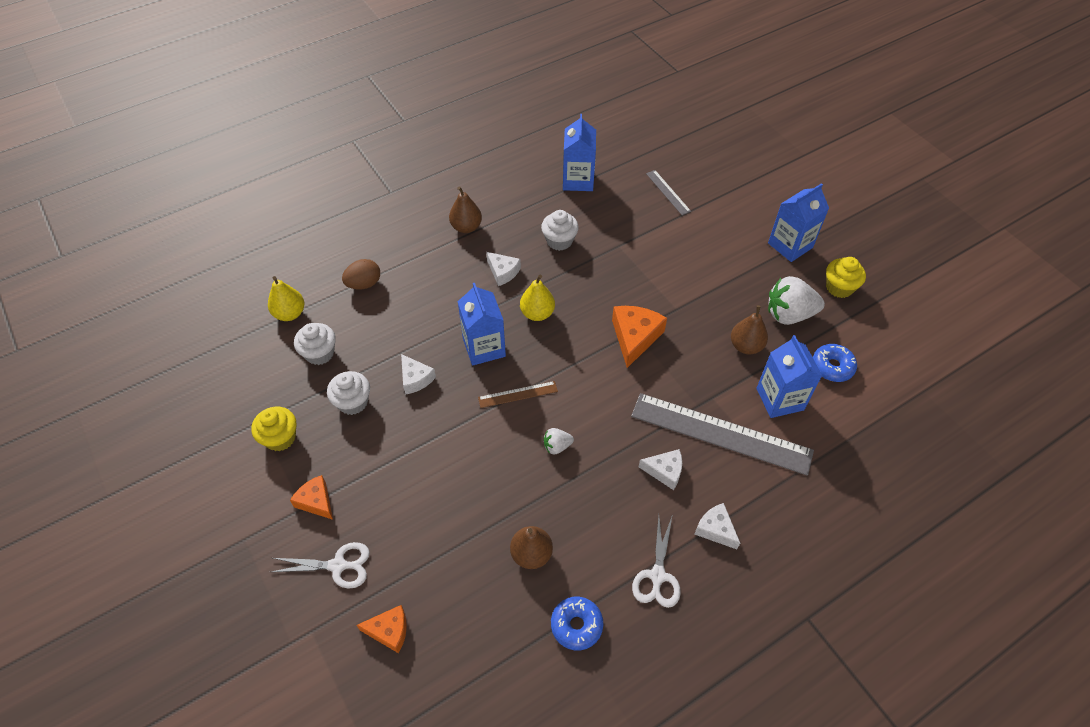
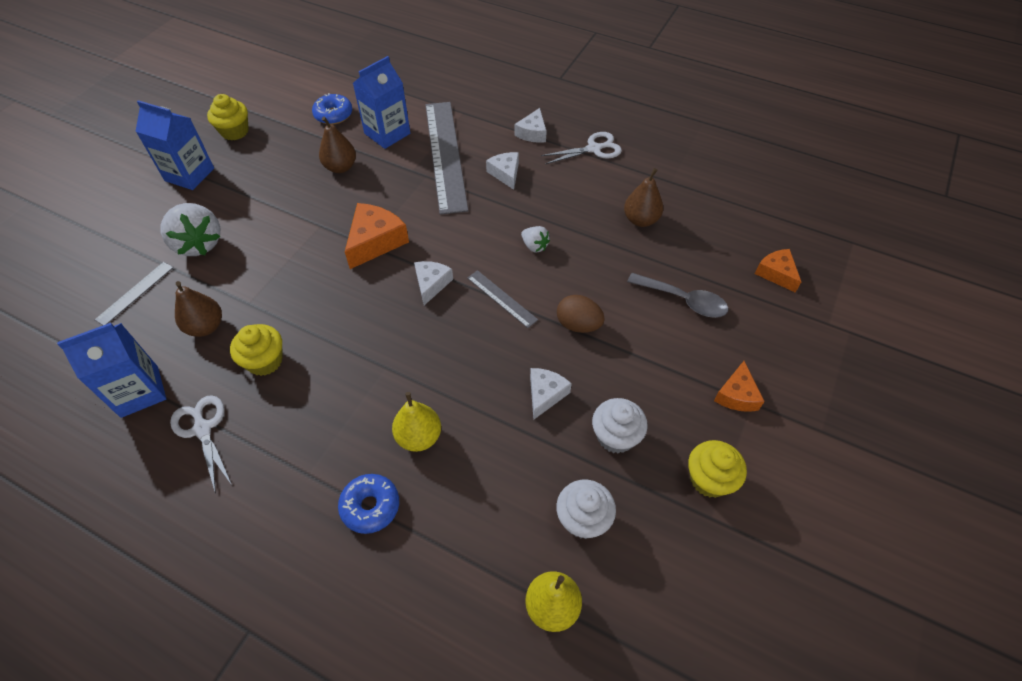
camera: 120 degrees left, 0 degrees up
white scissors [271,542,370,588] -> white scissors moved to [170,395,232,494]
brown egg [342,259,380,289] -> brown egg moved to [557,295,605,333]
brown pear [449,186,482,233] -> brown pear moved to [175,281,222,337]
blue carton [457,283,506,366] -> none
brown ruler [478,381,558,408] -> grey ruler [467,270,538,328]
white cheese [486,252,521,286] -> white cheese moved to [414,261,453,305]
yellow pear [520,275,555,321] -> yellow pear moved to [392,392,441,452]
white cupcake [541,210,579,251] -> yellow cupcake [230,324,283,376]
blue donut [551,597,603,650] -> blue donut moved to [338,474,399,534]
orange cheese [612,306,667,368] -> orange cheese turned 135 degrees clockwise [345,203,409,269]
white strawberry [768,276,825,325] -> white strawberry moved to [161,203,220,256]
none -> grey spoon [627,273,728,318]

